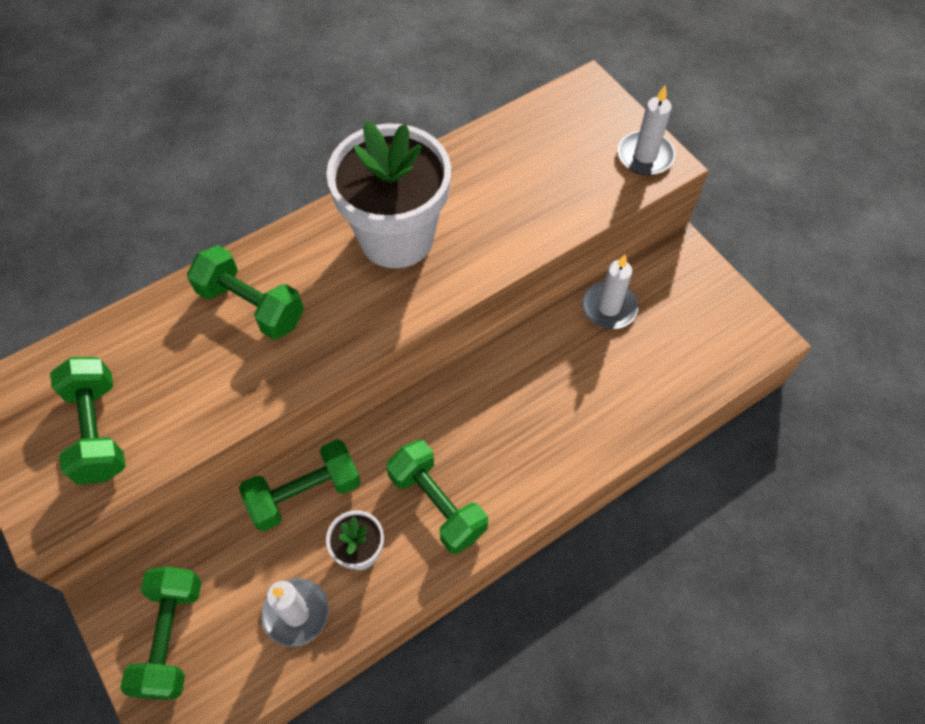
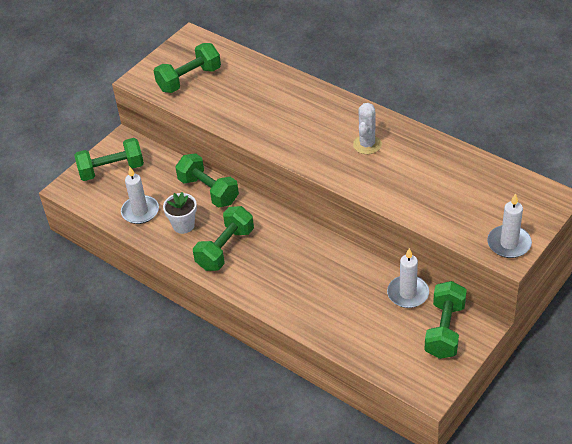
camera: 75 degrees right, 15 degrees down
green dumbbell [187,245,304,340] -> green dumbbell moved to [424,281,467,359]
white flower pot [326,120,451,268] -> white cactus [353,103,382,154]

